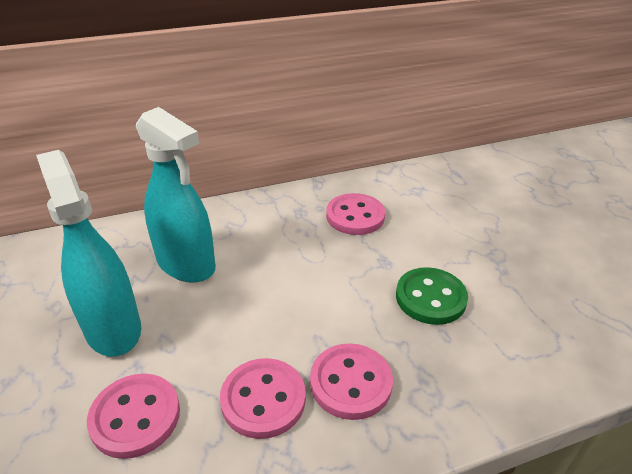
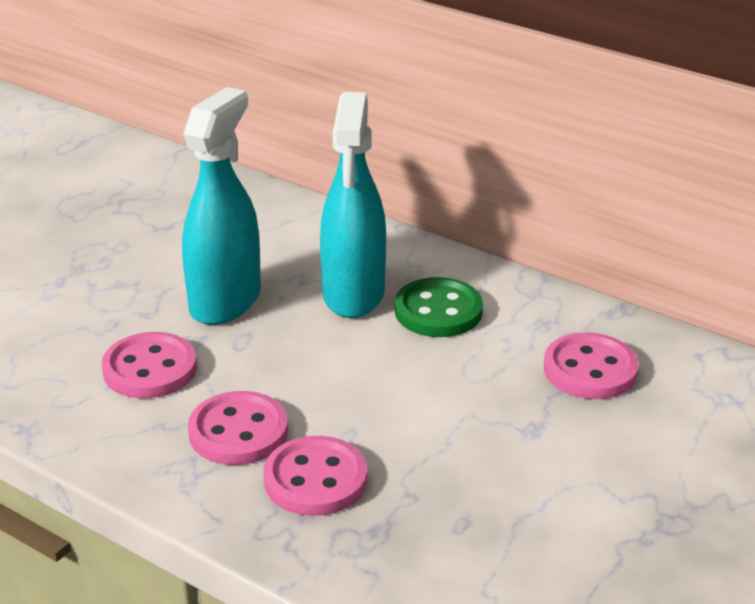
camera: 55 degrees right, 5 degrees down
green button [396,267,468,325] -> green button moved to [395,277,483,337]

